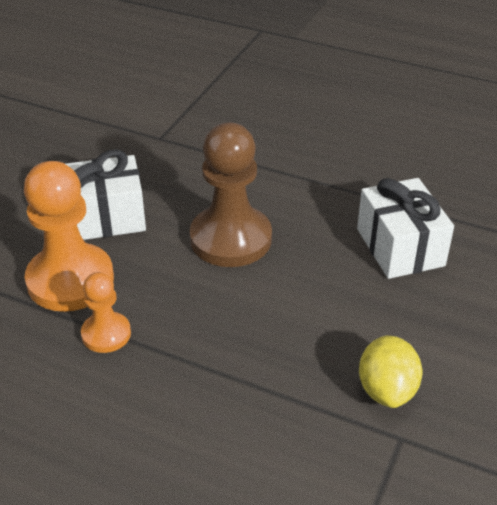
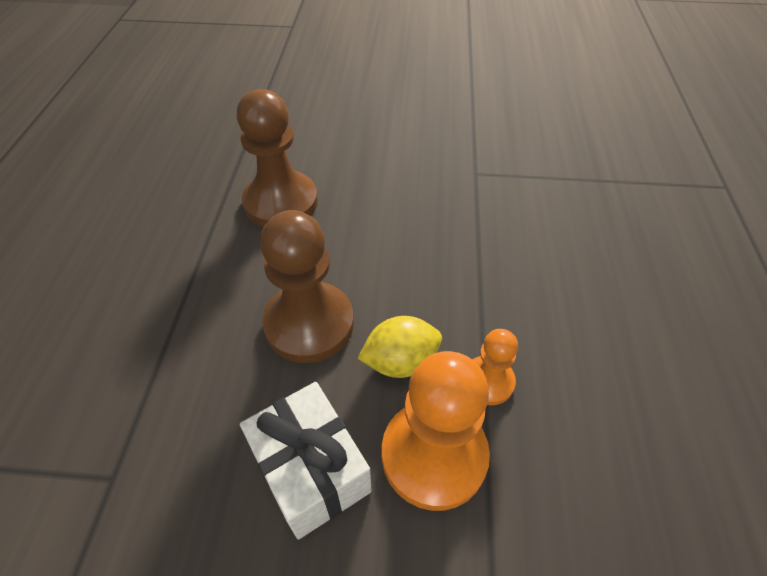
camera: 110 degrees left, 10 degrees up
white gift [357,178,454,279] -> brown pawn [237,89,318,227]
yellow lemon [359,335,423,408] -> yellow lemon moved to [357,316,442,378]

